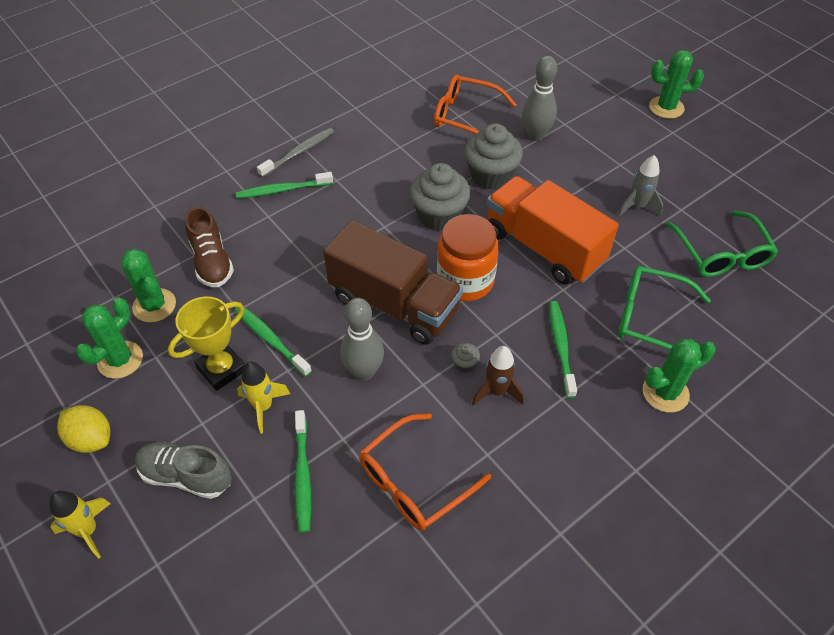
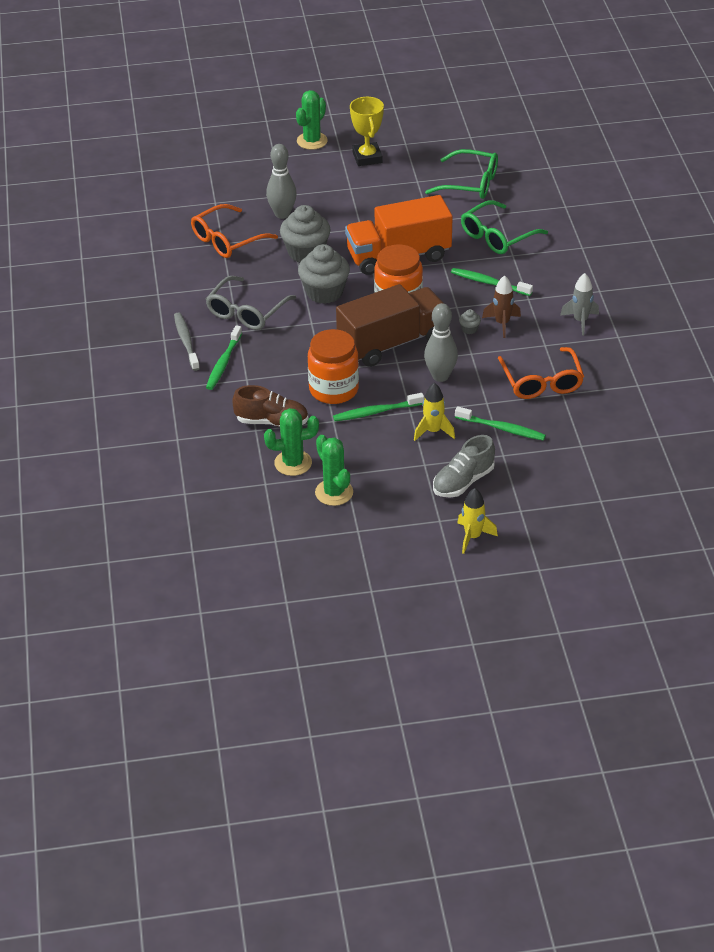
camera: 60 degrees left, 10 degrees down
yellow lemon [57,405,110,453] -> none
yellow trophy [168,296,245,391] -> yellow trophy moved to [350,97,384,166]
grey rocket [618,155,663,216] -> grey rocket moved to [560,273,599,336]
green cactus [643,339,715,413] -> none
none -> grey glasses [206,276,296,330]
none -> orange jar [308,329,359,404]

